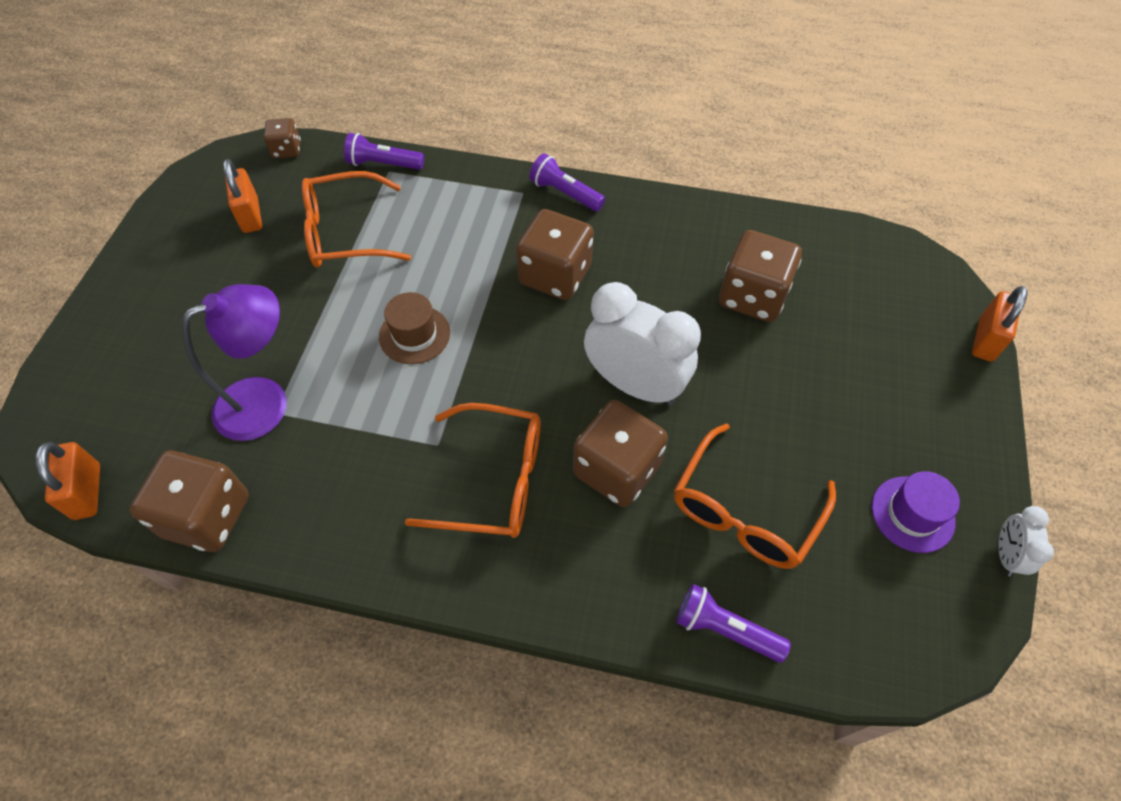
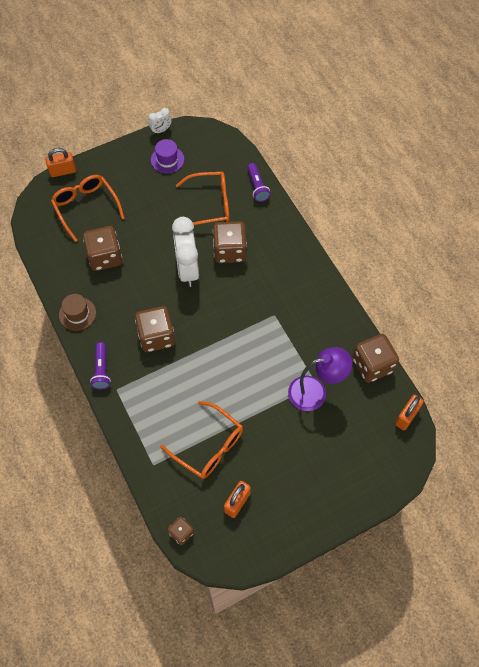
camera: 130 degrees left, 5 degrees up
purple lamp [182,284,287,441] -> purple lamp turned 150 degrees clockwise [288,347,352,411]
purple flashlight [344,133,424,170] -> none
brown hat [379,292,450,364] -> brown hat moved to [59,294,96,331]
orange glasses [405,403,541,538] -> orange glasses moved to [51,175,124,242]

